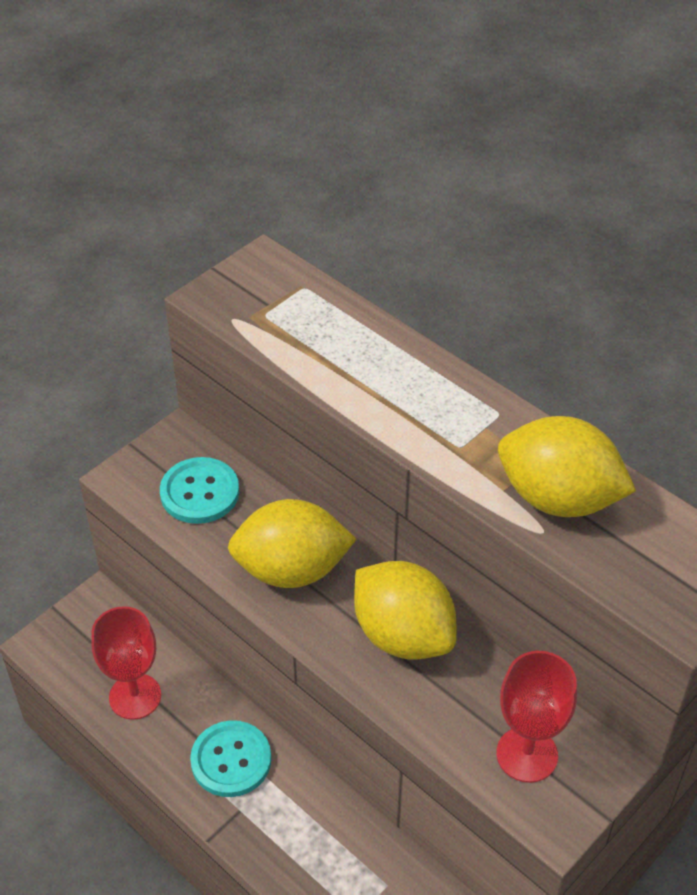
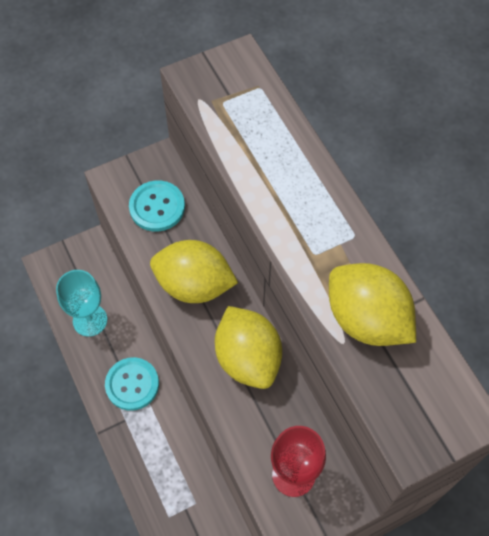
camera: 20 degrees right, 15 degrees up
red goblet [91,606,161,720] -> turquoise goblet [56,270,107,337]

